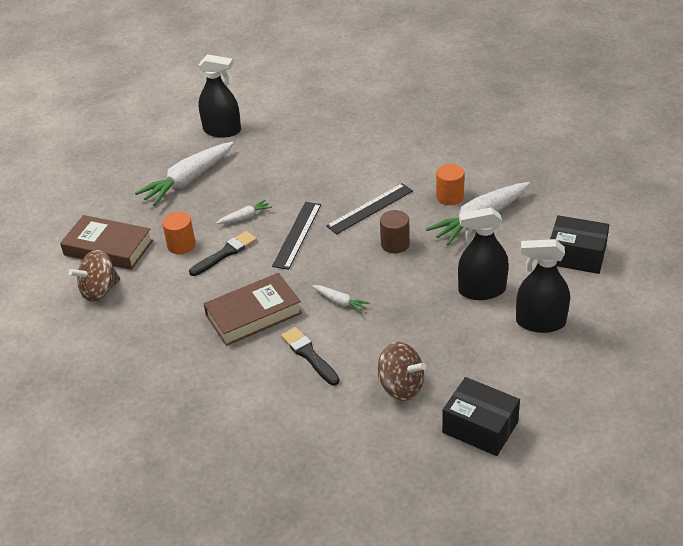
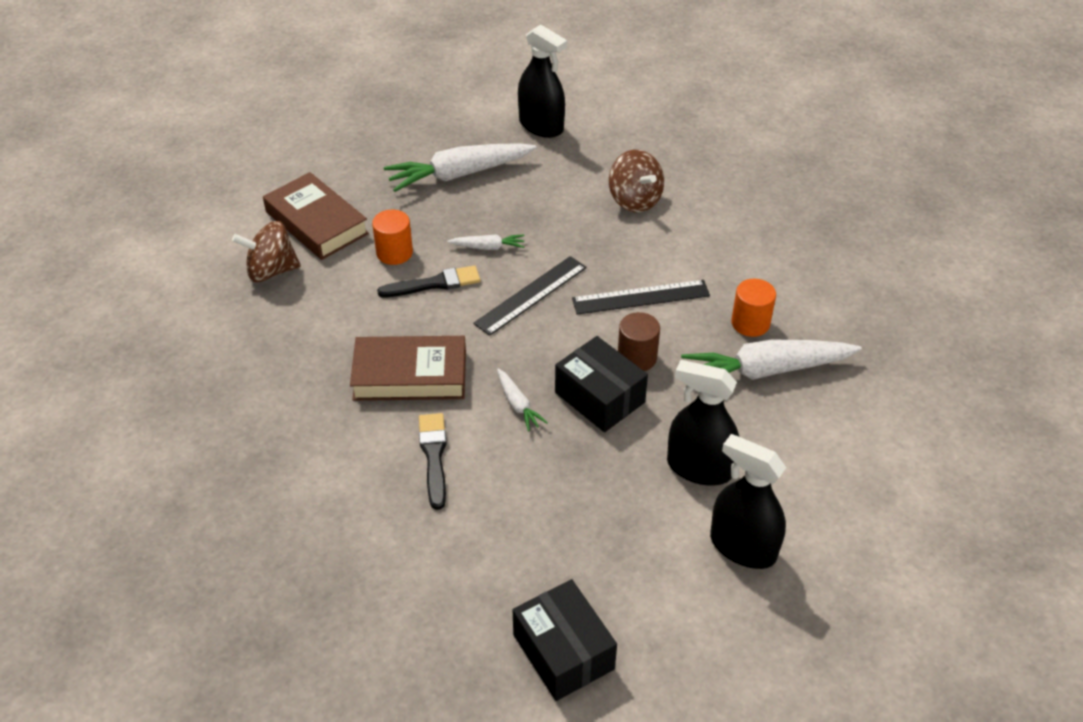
camera: 25 degrees right, 5 degrees up
brown spinning top [378,342,426,401] -> brown spinning top moved to [609,150,664,212]
black box [550,215,609,274] -> black box moved to [555,336,648,432]

